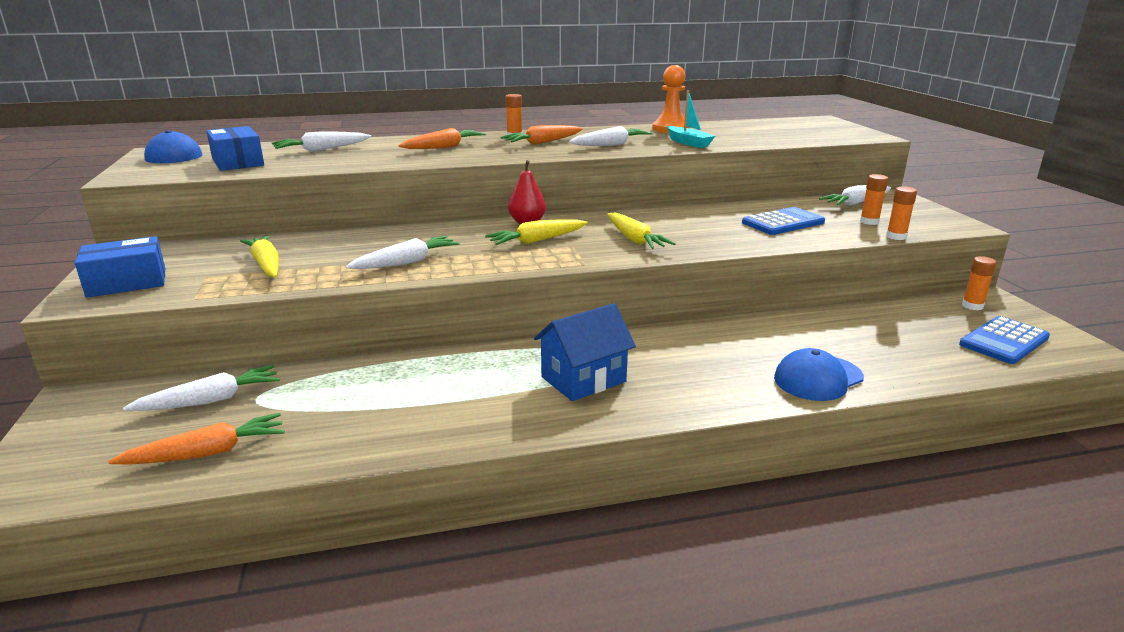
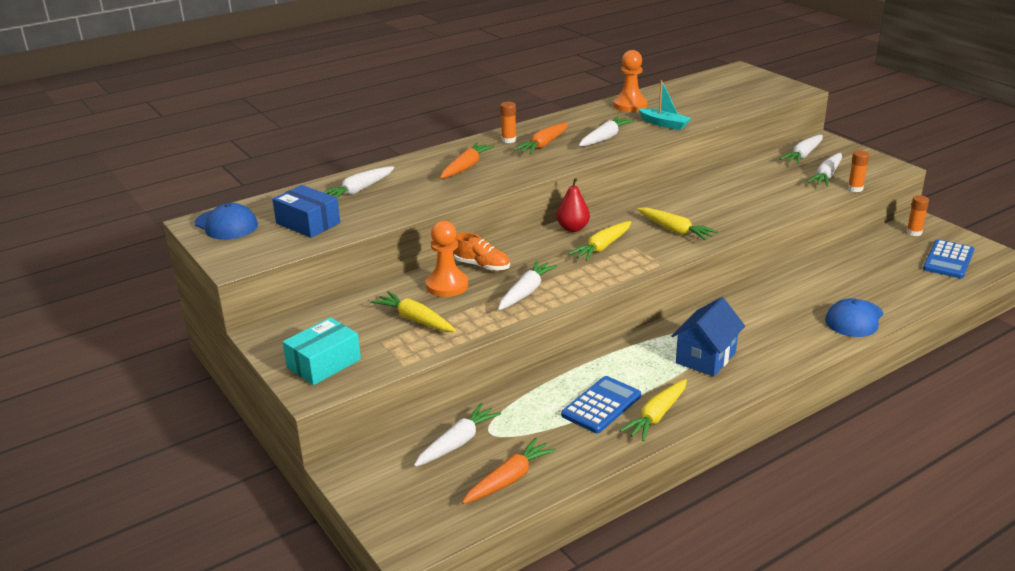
camera: 20 degrees left, 5 degrees up
blue box [75,236,165,298] -> turquoise box [283,317,361,385]
blue calculator [742,207,825,235] -> blue calculator moved to [561,376,641,433]
orange glue stick [860,174,888,225] -> white carrot [808,153,842,186]
none -> orange pawn [426,221,468,297]
none -> orange shoe [453,232,510,271]
none -> yellow carrot [620,379,687,441]

